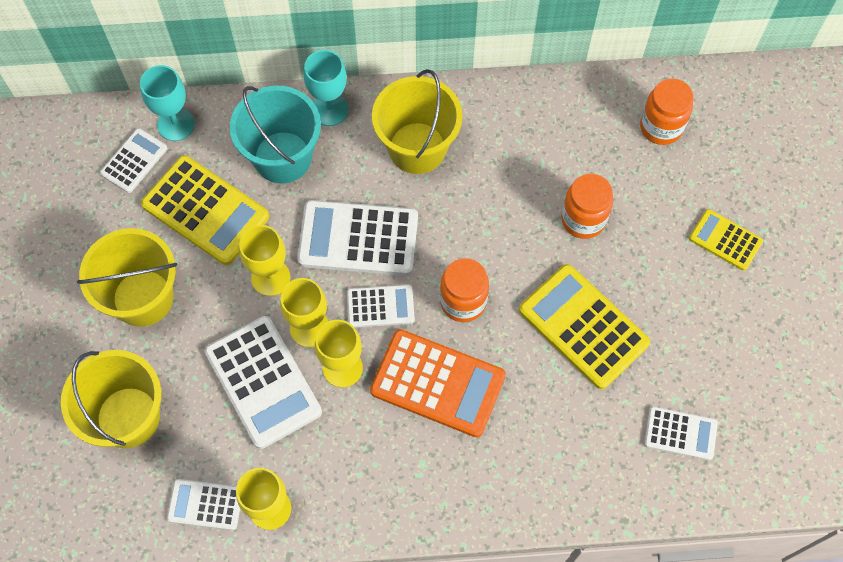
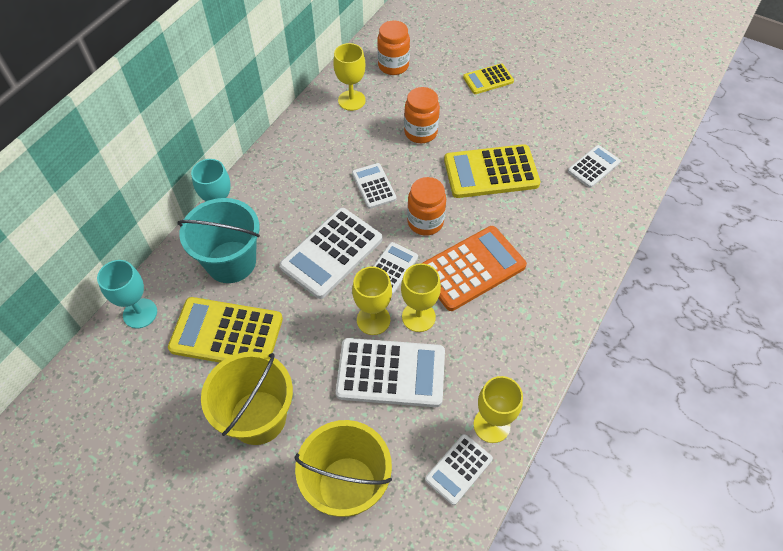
camera: 55 degrees left, 10 degrees down
white calculator [100,128,167,193] -> white calculator moved to [352,163,397,209]
yellow calculator [141,155,269,265] -> yellow calculator turned 150 degrees counterclockwise [168,297,283,363]
yellow goblet [239,225,290,296] -> yellow goblet moved to [333,43,366,111]
yellow bucket [372,69,463,174] -> none

